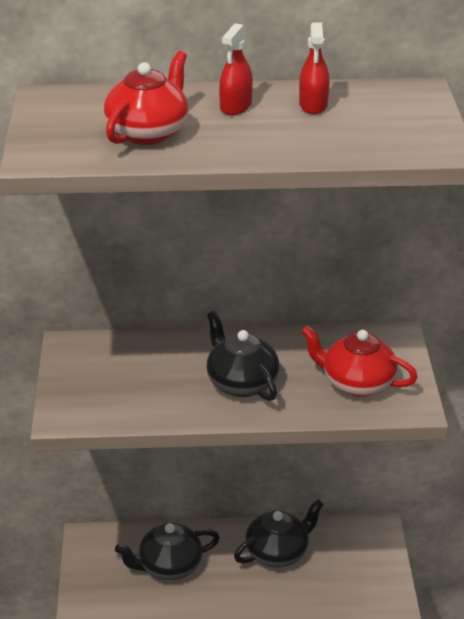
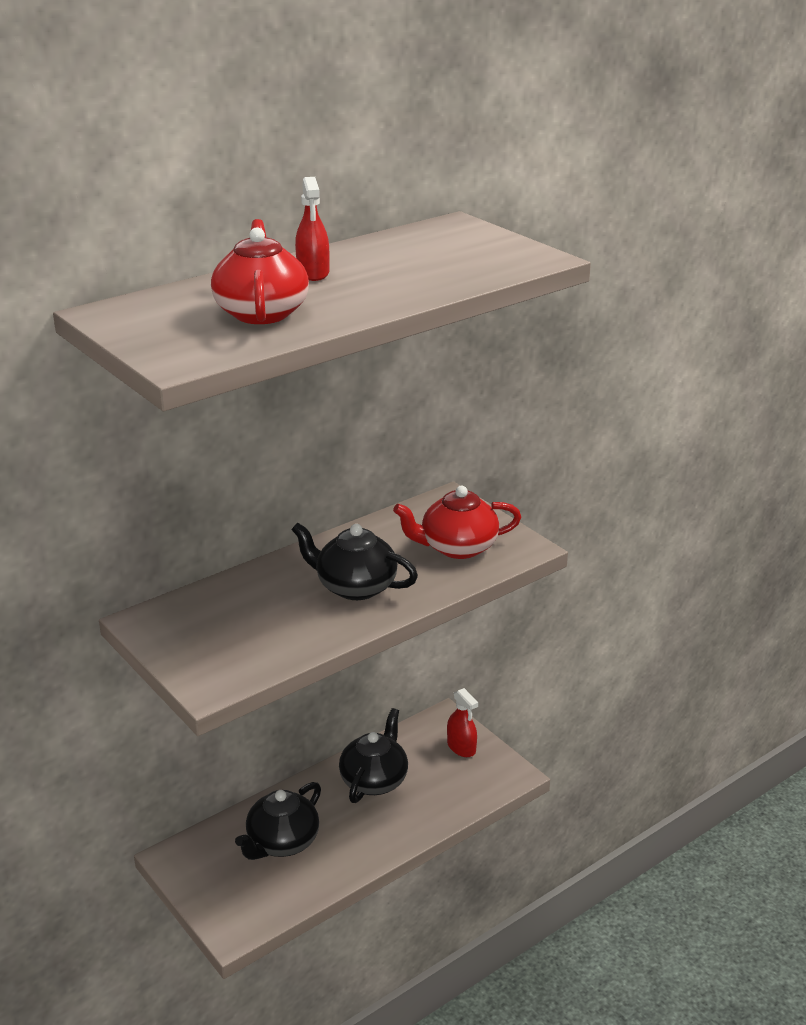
camera: 35 degrees left, 5 degrees down
red spray bottle [299,22,329,114] -> red spray bottle moved to [447,688,478,757]

